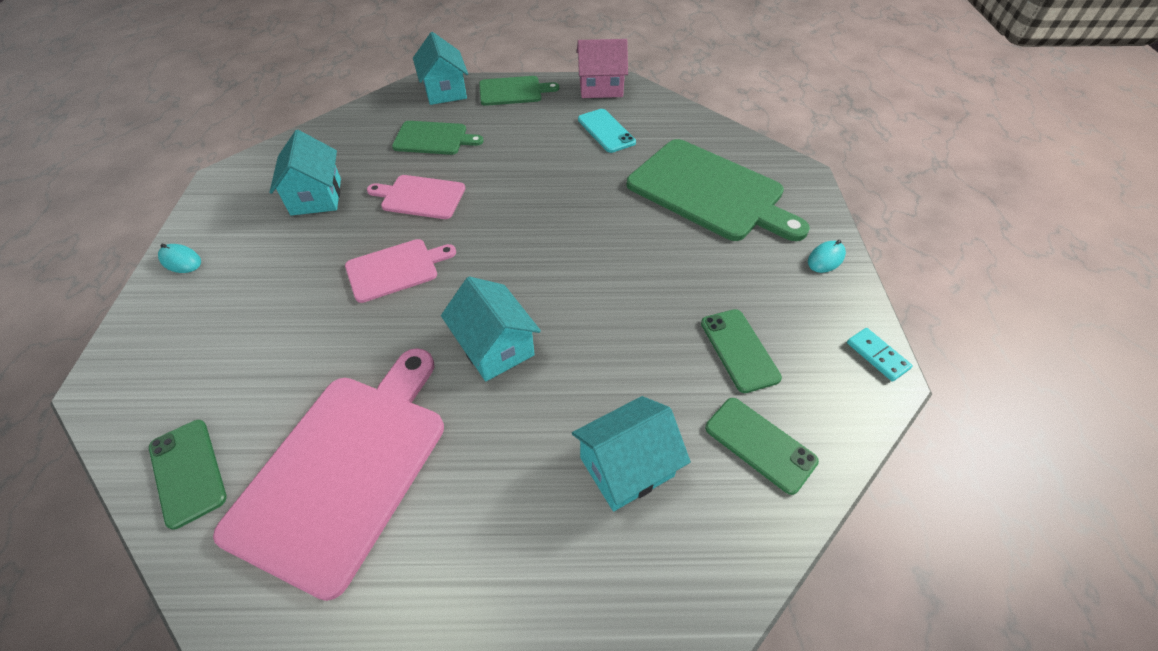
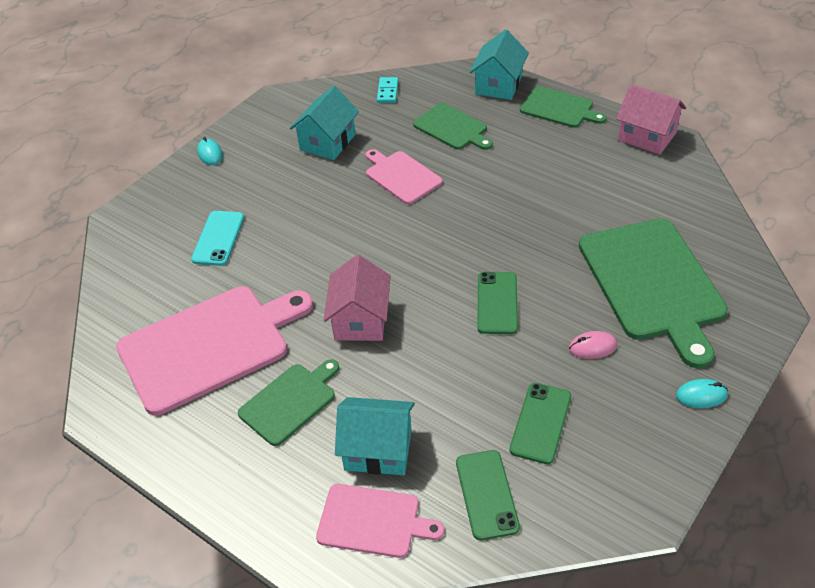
camera: 40 degrees right, 5 degrees down
green phone [149,420,227,530] -> green phone moved to [477,272,518,334]
pink cutting board [345,239,456,303] -> pink cutting board moved to [316,484,444,558]
turquoise house [441,277,541,381] -> pink house [324,255,391,341]
turquoise phone [578,109,636,153] -> turquoise phone moved to [191,211,244,266]
turquoise domino [847,328,913,382] -> turquoise domino moved to [377,77,398,103]
none -> green cutting board [238,359,339,446]
none -> pink mouse [569,331,617,359]

